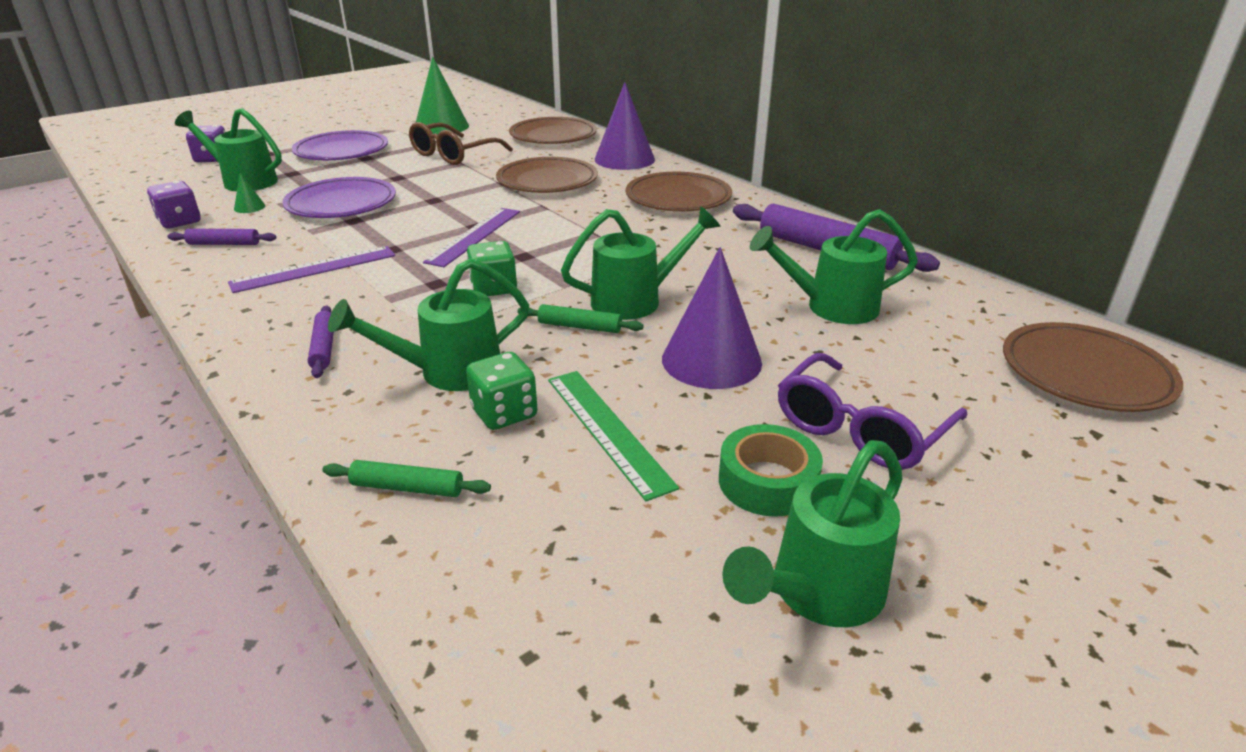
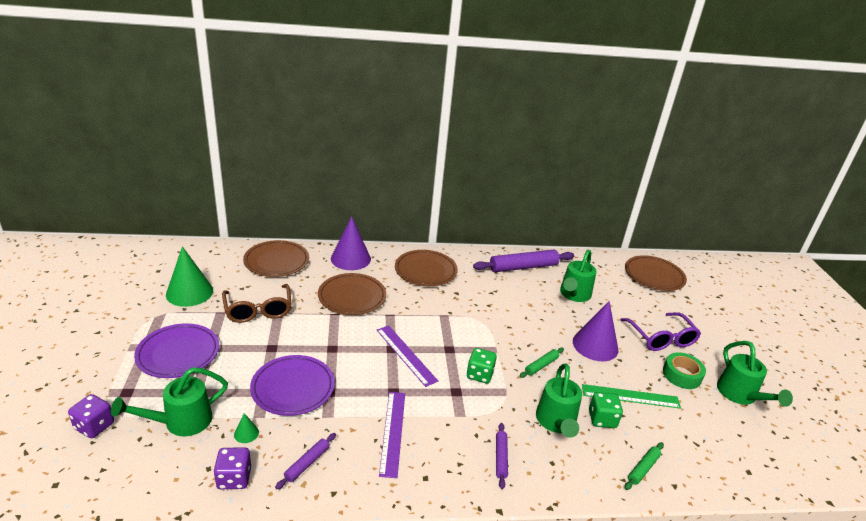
camera: 60 degrees left, 0 degrees up
purple rolling pin [308,306,334,378] -> purple rolling pin turned 75 degrees clockwise [496,423,508,489]
green watering can [561,207,720,320] -> none

